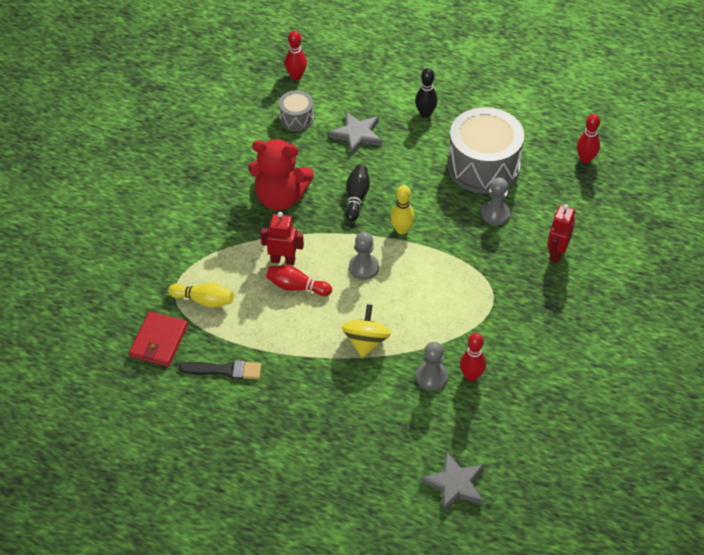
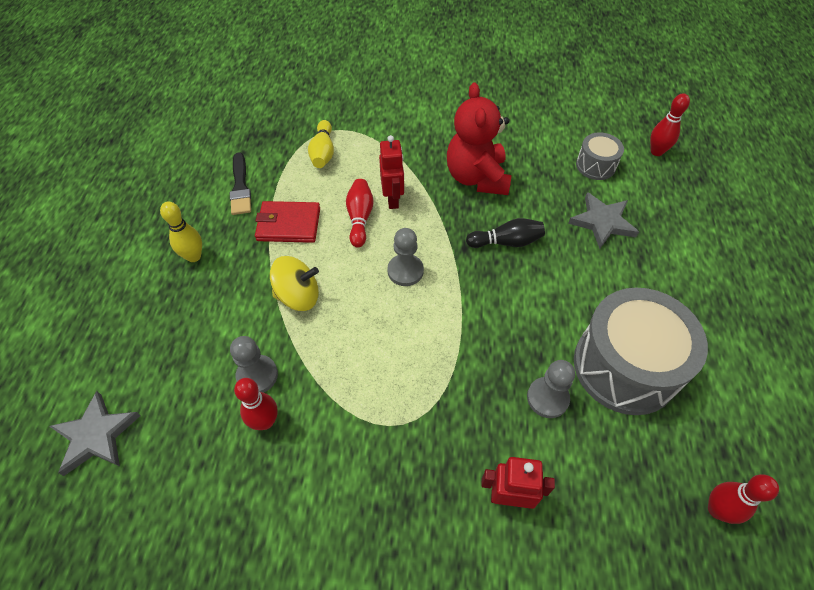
camera: 75 degrees right, 5 degrees up
red wallet [129,312,188,367] -> red wallet moved to [255,201,320,243]
yellow bowling pin [390,185,415,235] -> yellow bowling pin moved to [160,201,202,262]
black bowling pin [415,68,438,118] -> none

